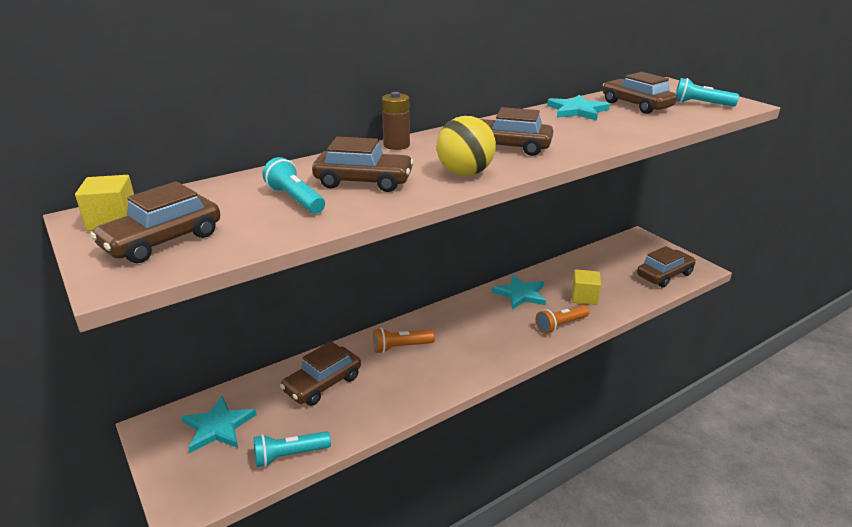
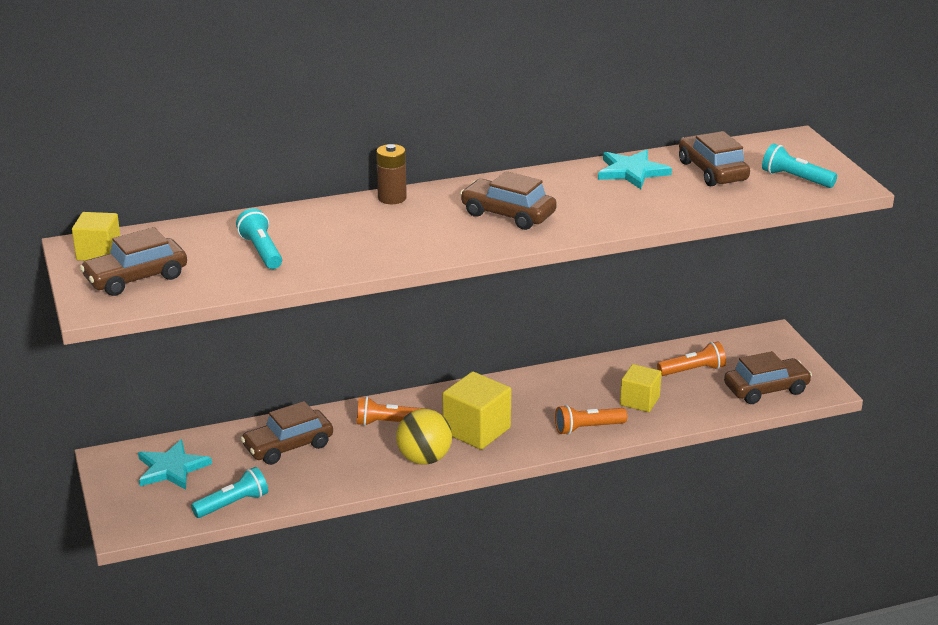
camera: 15 degrees right, 0 degrees up
turquoise flashlight [254,431,331,467] -> turquoise flashlight turned 150 degrees clockwise [191,467,268,518]
brown car [312,137,414,192] -> none
yellow ball [436,116,496,176] -> yellow ball moved to [396,409,452,465]
turquoise star [492,274,546,309] -> none
none -> yellow cube [443,372,511,450]
none -> orange flashlight [657,341,726,376]

